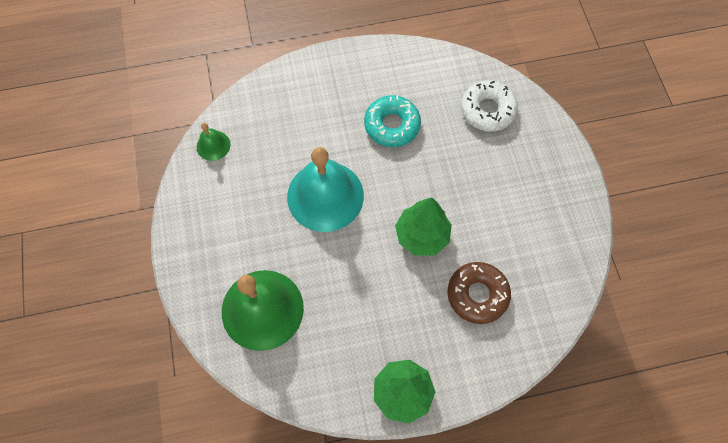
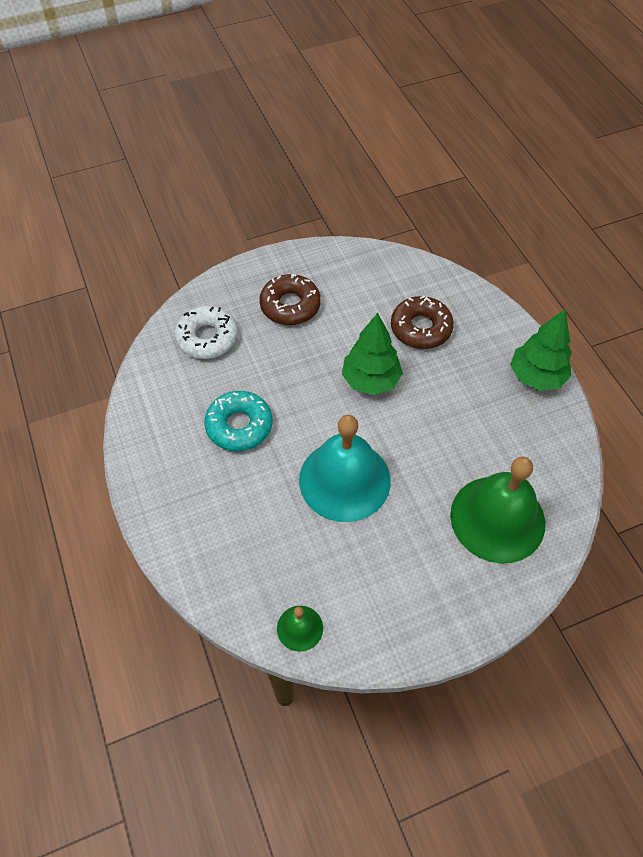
camera: 100 degrees left, 10 degrees down
none -> brown donut [259,274,321,325]

